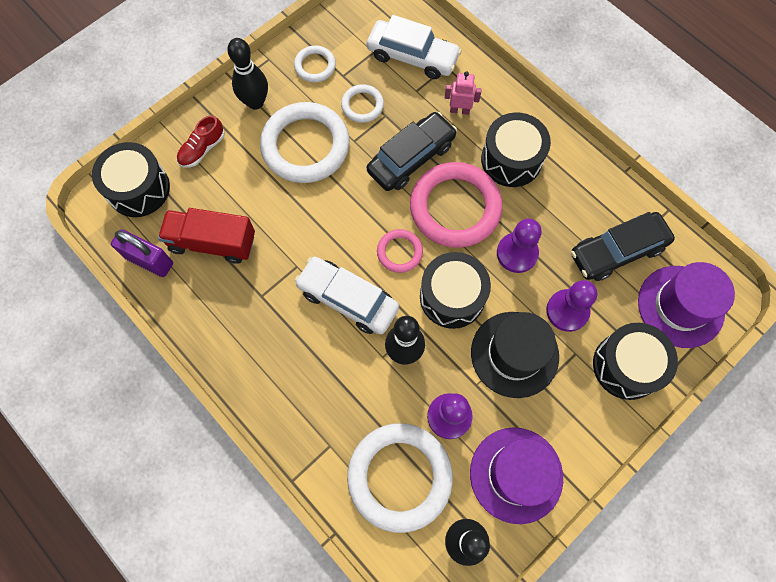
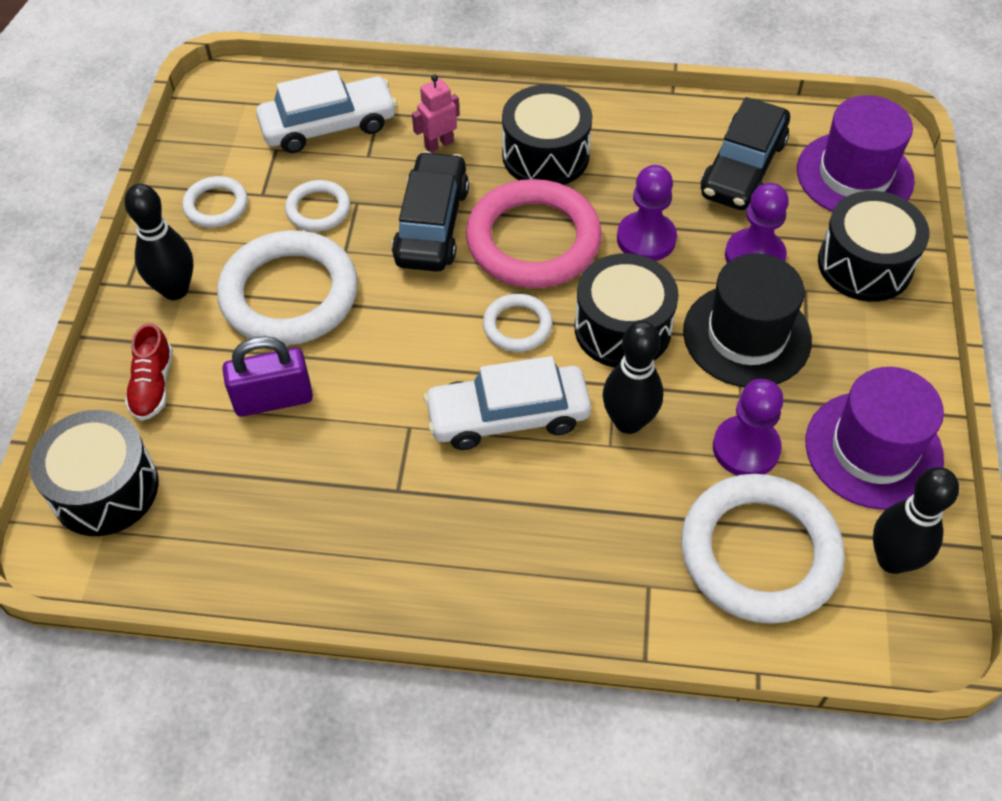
camera: 40 degrees left, 15 degrees down
purple padlock [111,229,173,277] -> purple padlock moved to [223,336,313,417]
red truck [158,208,255,264] -> none
pink ring [377,229,423,273] -> white ring [483,294,553,352]

